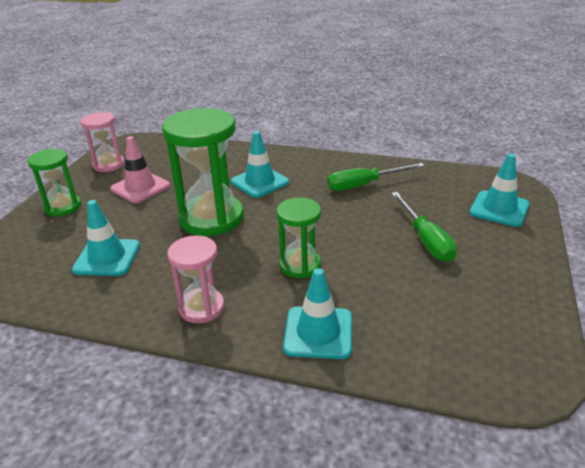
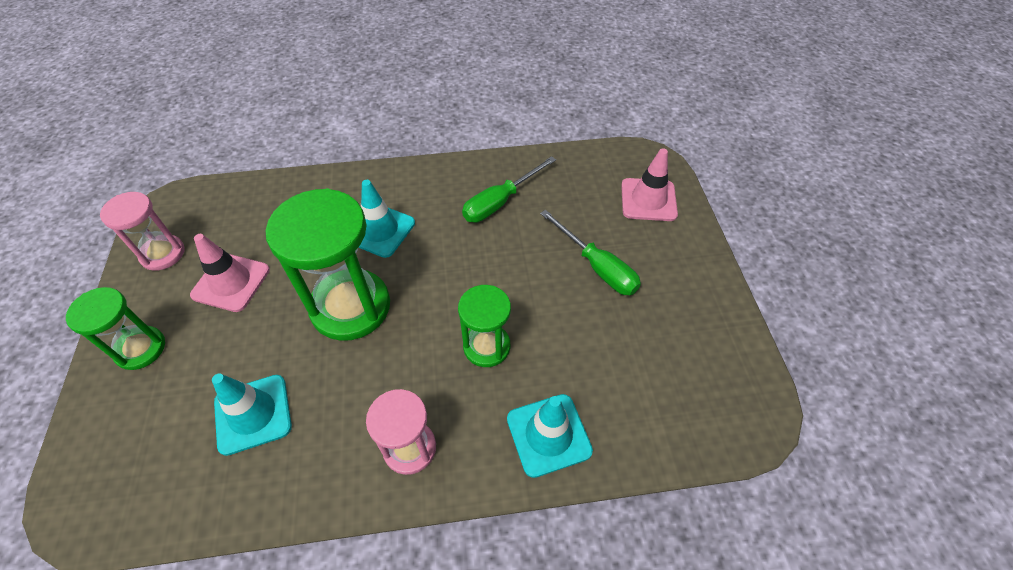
camera: 25 degrees left, 20 degrees up
turquoise traffic cone [470,154,529,227] -> pink traffic cone [621,148,678,221]

